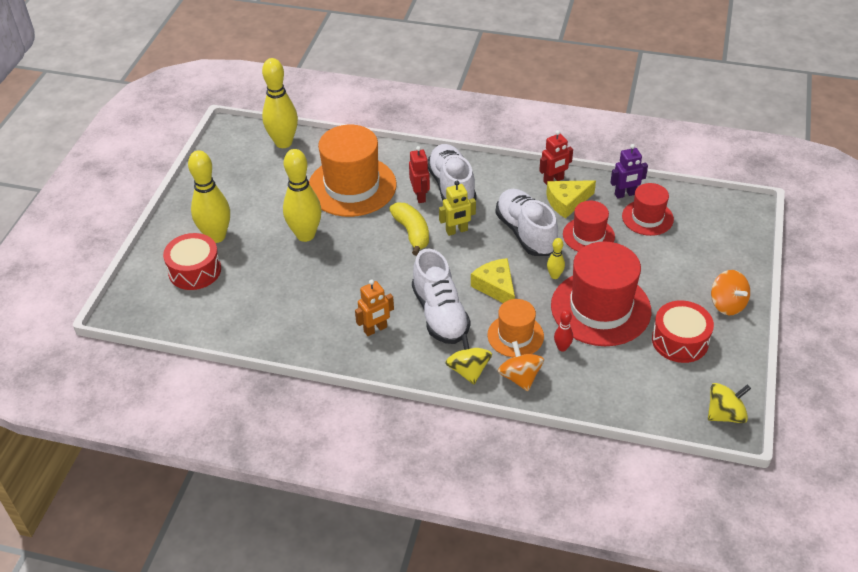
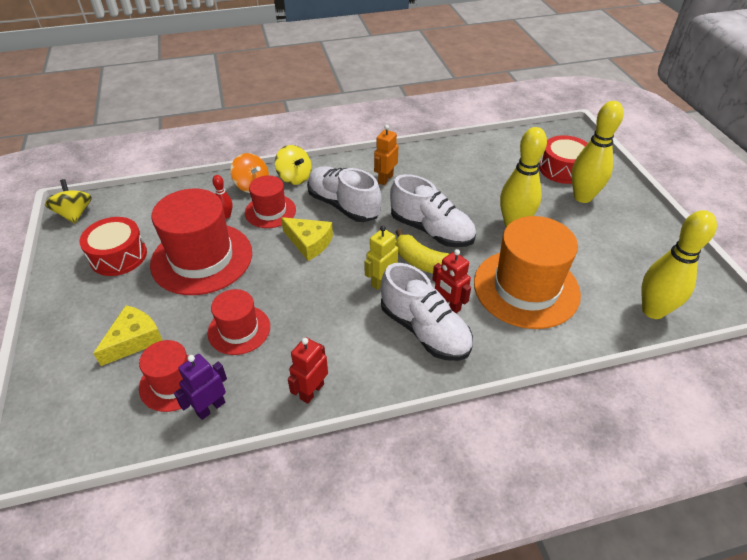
camera: 150 degrees right, 0 degrees up
orange hat [487,299,544,357] -> red hat [245,176,296,228]
white shoe [496,189,558,256] -> white shoe moved to [390,174,476,247]
yellow cheese [546,180,596,218] -> yellow cheese moved to [93,305,163,366]
yellow bowling pin [547,238,565,279] -> none
yellow spinning top [708,383,751,423] -> yellow spinning top turned 120 degrees clockwise [45,179,92,224]
orange spinning top [711,270,750,315] -> none

